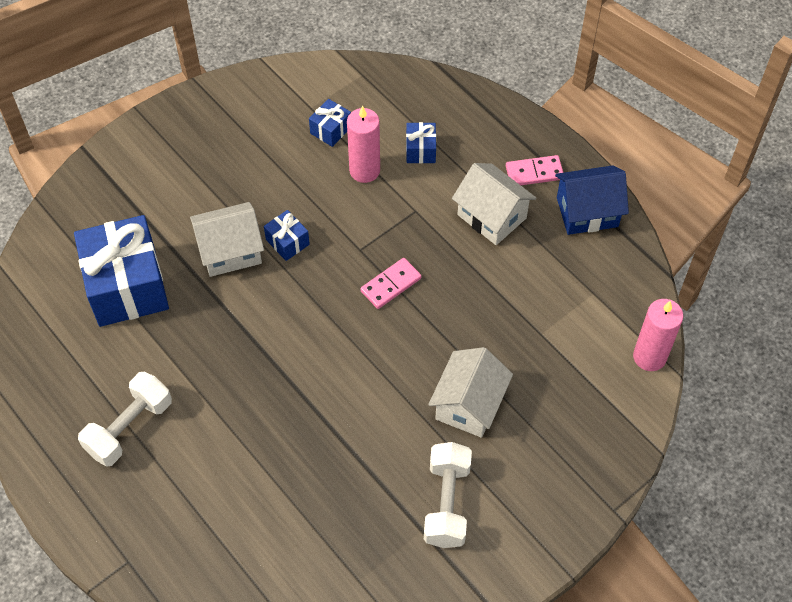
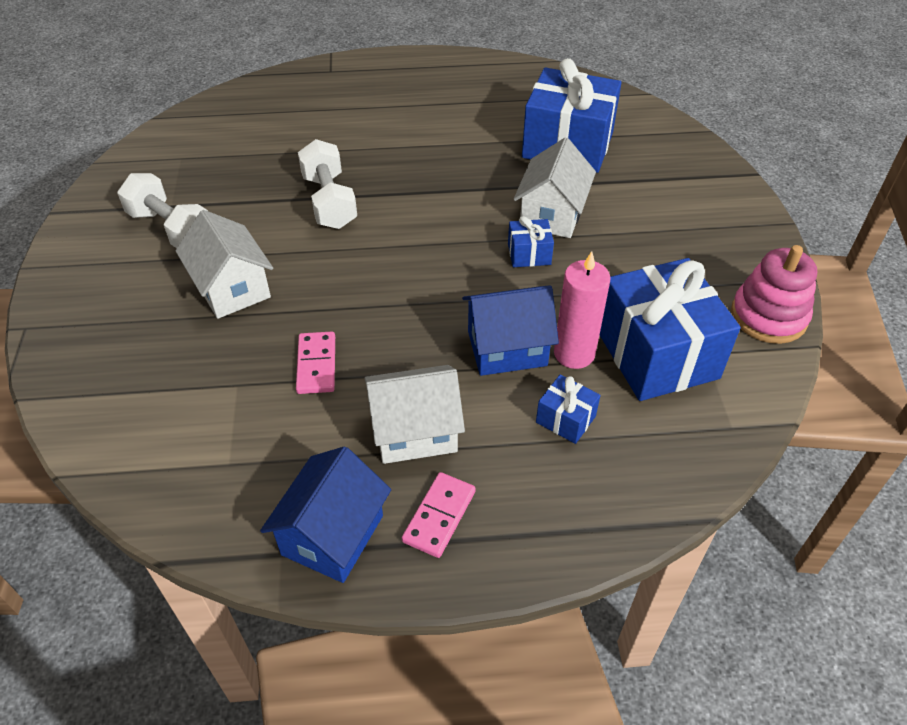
camera: 125 degrees right, 10 degrees down
white dumbbell [78,372,172,467] -> white dumbbell moved to [298,139,357,229]
blue gift [309,99,351,147] -> blue gift [600,258,741,401], size x2.28
pink domino [360,258,421,309] -> pink domino moved to [296,332,335,394]
pink candle [633,299,683,371] -> none
none -> blue house [462,285,559,376]
none -> pink stacking toy [731,245,817,344]

